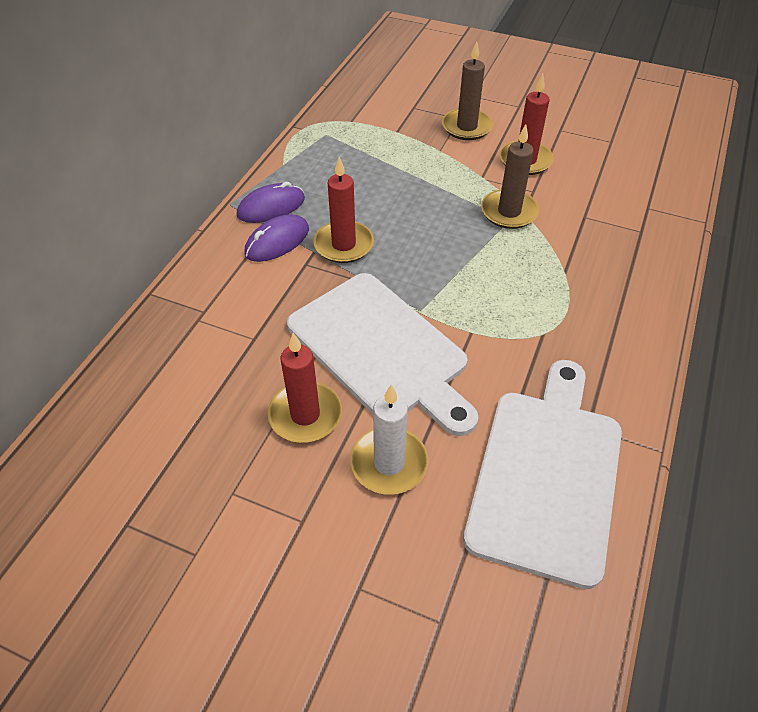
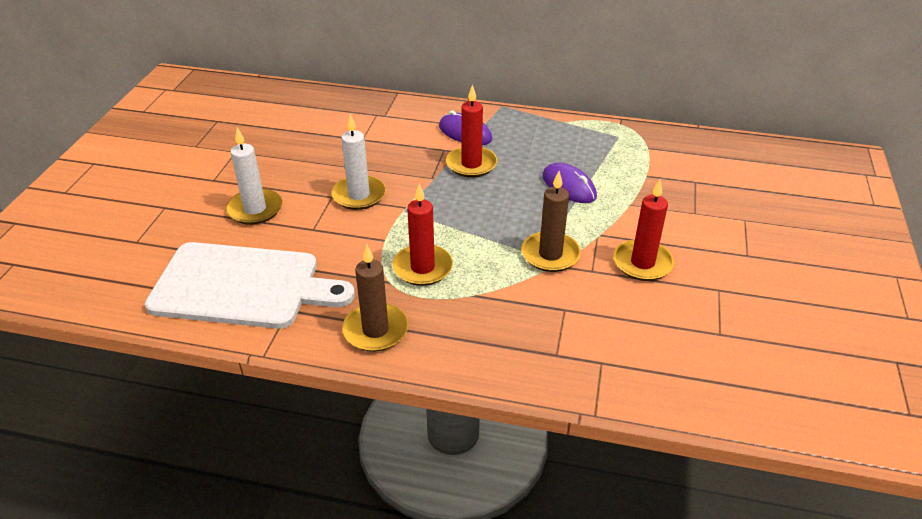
camera: 80 degrees right, 10 degrees down
purple mouse [237,182,305,223] -> purple mouse moved to [542,163,597,203]
red candle [268,333,342,443] -> red candle moved to [392,184,453,286]
white cutting board [287,273,478,436] -> white candle [331,114,386,210]
brown candle [442,41,493,140] -> brown candle moved to [342,244,408,352]

